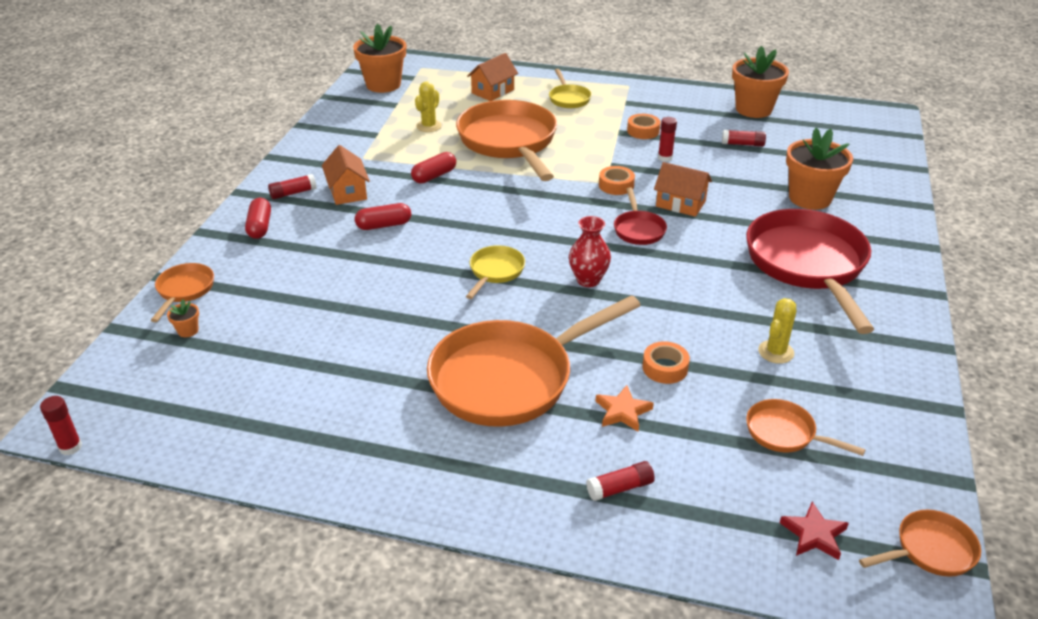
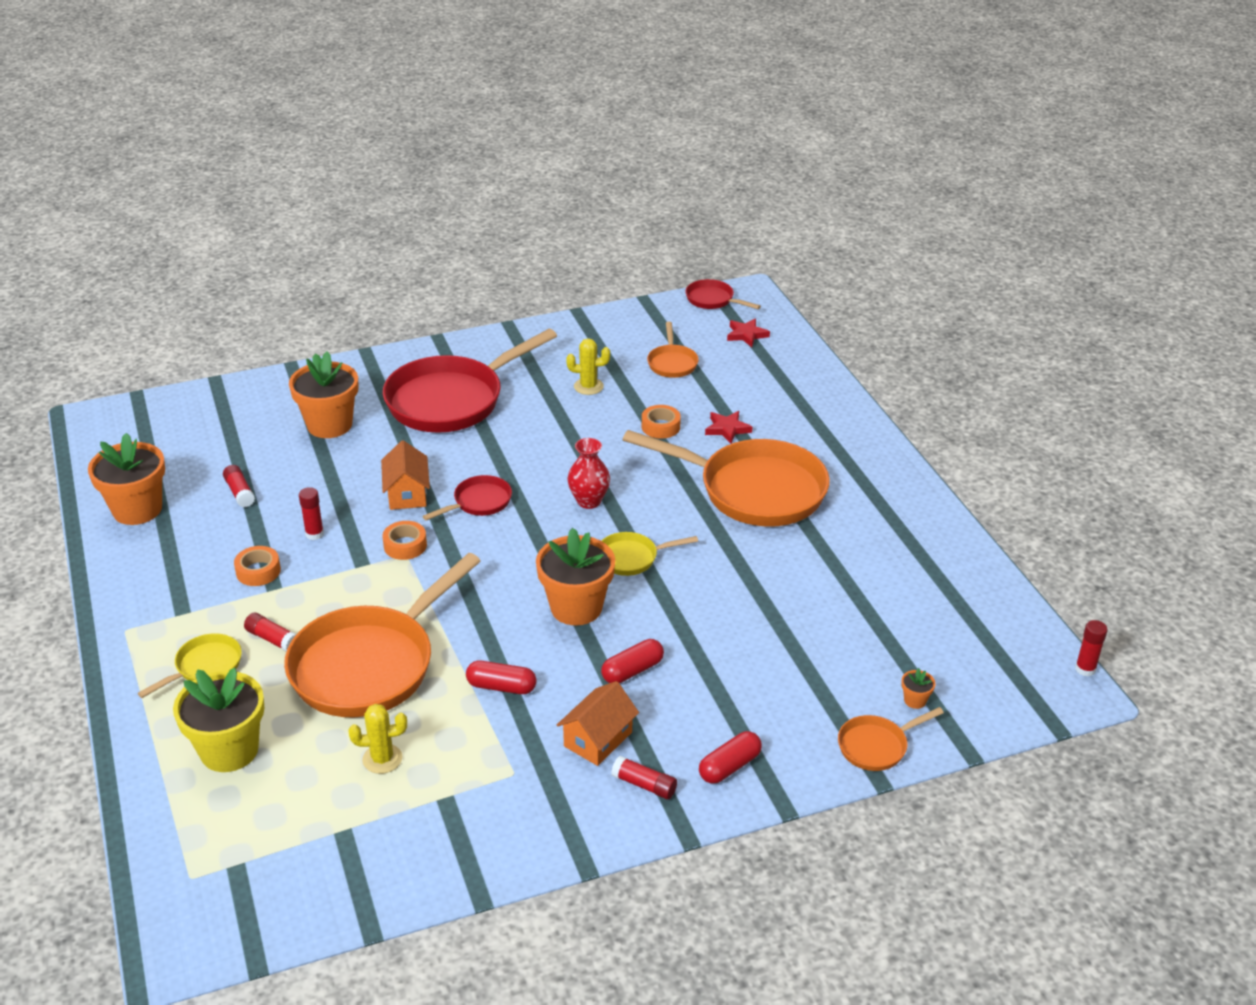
camera: 125 degrees left, 0 degrees up
orange flower pot [353,24,406,93] -> orange flower pot moved to [536,528,615,625]
red capsule [355,203,411,230] -> red capsule turned 75 degrees counterclockwise [601,639,664,683]
orange house [467,53,518,101] -> yellow flower pot [173,668,264,772]
red glue stick [586,461,655,501] -> red glue stick moved to [244,613,297,652]
orange star [596,385,654,431] -> red star [705,411,752,444]
orange pan [859,510,981,577] -> red pan [686,279,761,309]

